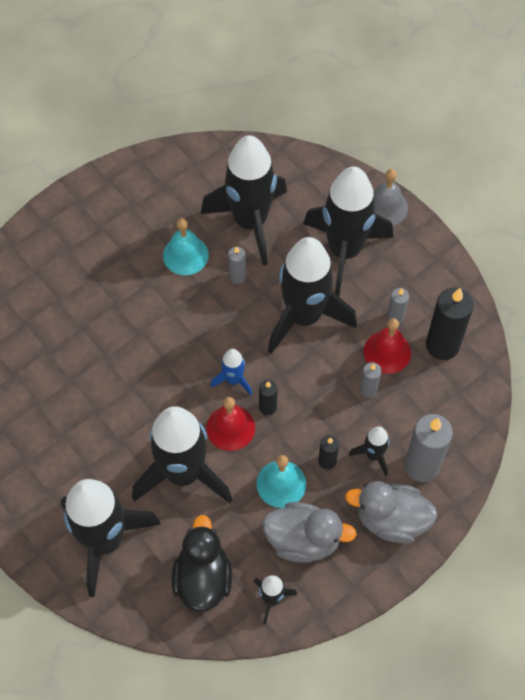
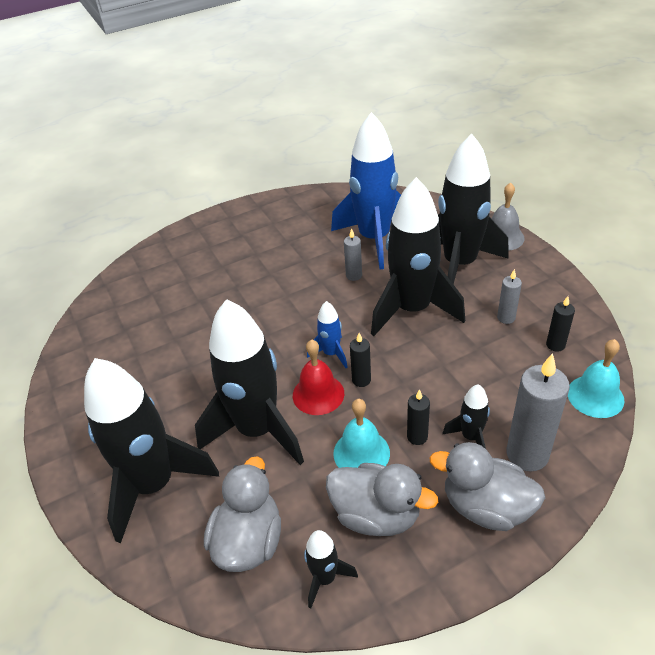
camera: 15 degrees right, 20 degrees down
turquoise bell [163,218,209,275] -> turquoise bell moved to [568,339,624,418]
black duck [172,515,232,612] -> grey duck [204,456,281,572]
black rocket [201,135,287,265] -> blue rocket [331,112,401,269]
grey candle [360,362,382,398] -> none
red bell [364,318,411,374] -> none
black candle [426,288,474,360] -> black candle [546,296,575,352], size x0.52

